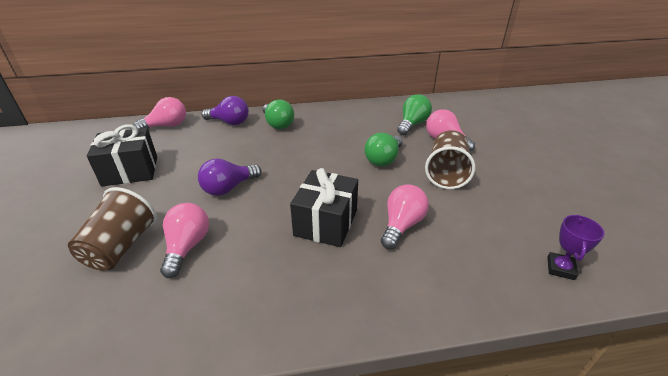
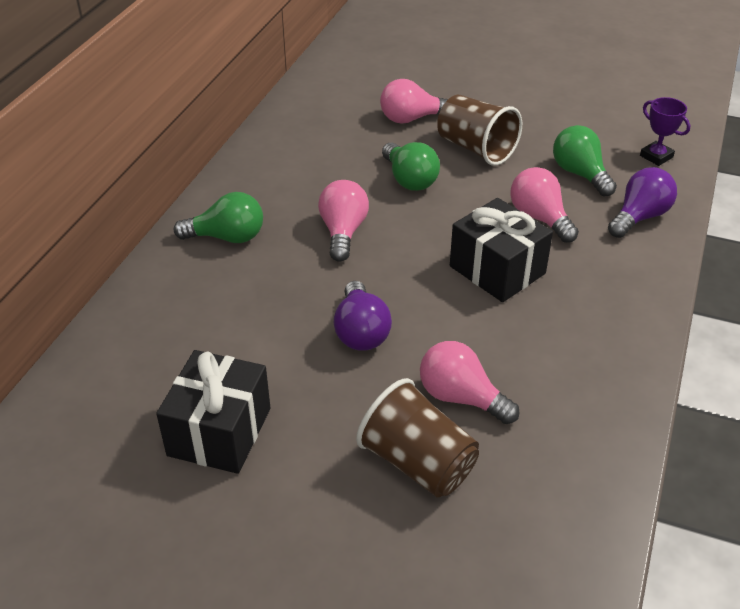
camera: 60 degrees left, 5 degrees up
pink light bulb [133,97,186,129] -> pink light bulb moved to [318,180,369,262]
purple light bulb [202,96,249,125] -> purple light bulb moved to [608,167,677,238]
green light bulb [397,94,432,135] -> green light bulb moved to [553,125,617,196]

